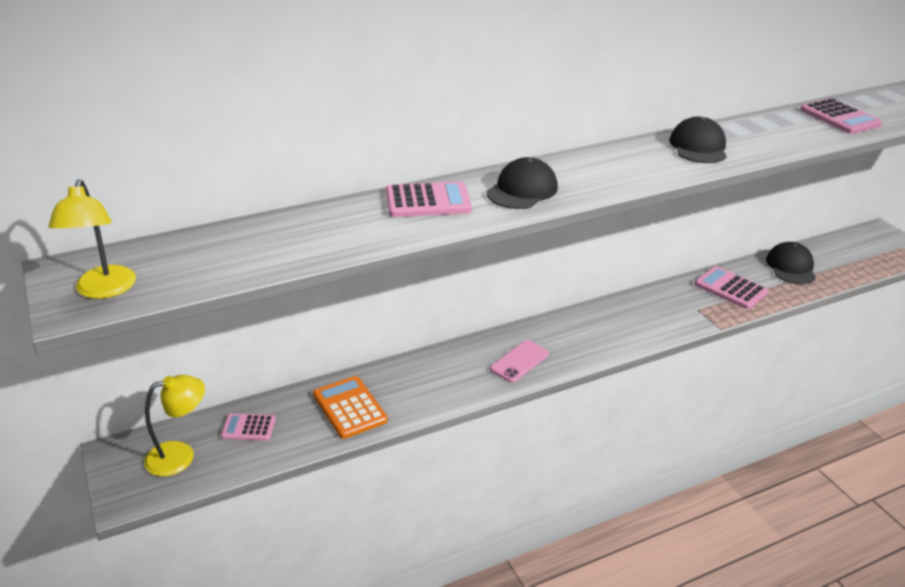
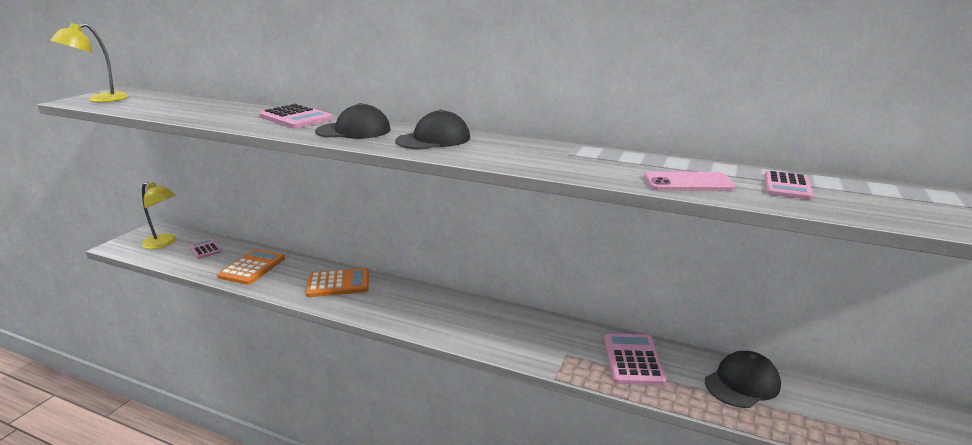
camera: 50 degrees right, 10 degrees down
pink phone [490,340,549,382] -> pink phone moved to [644,171,736,191]
black cap [670,117,727,163] -> black cap moved to [395,109,470,149]
pink calculator [800,98,882,134] -> pink calculator [764,171,813,200], size x0.63
none -> orange calculator [306,268,369,297]

